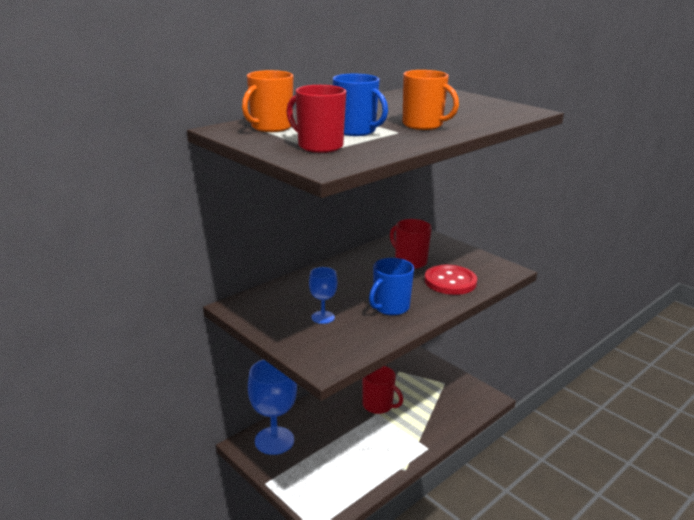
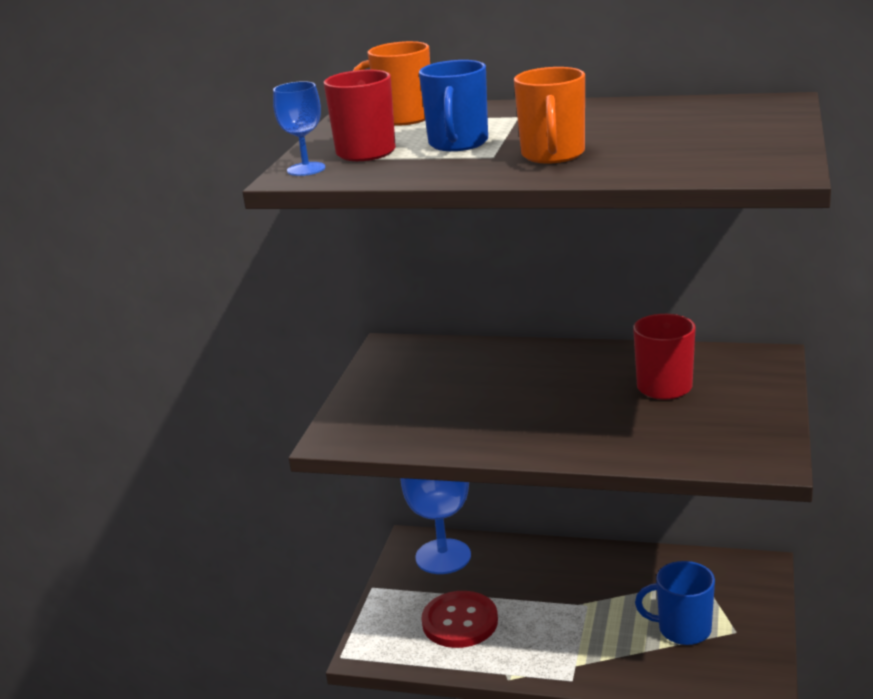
camera: 60 degrees right, 0 degrees up
blue goblet [309,267,337,324] -> blue goblet moved to [273,81,325,176]
red mug [362,366,403,414] -> none
blue mug [369,258,414,315] -> blue mug moved to [635,561,715,645]
red button [424,265,477,295] -> red button moved to [421,591,498,648]

